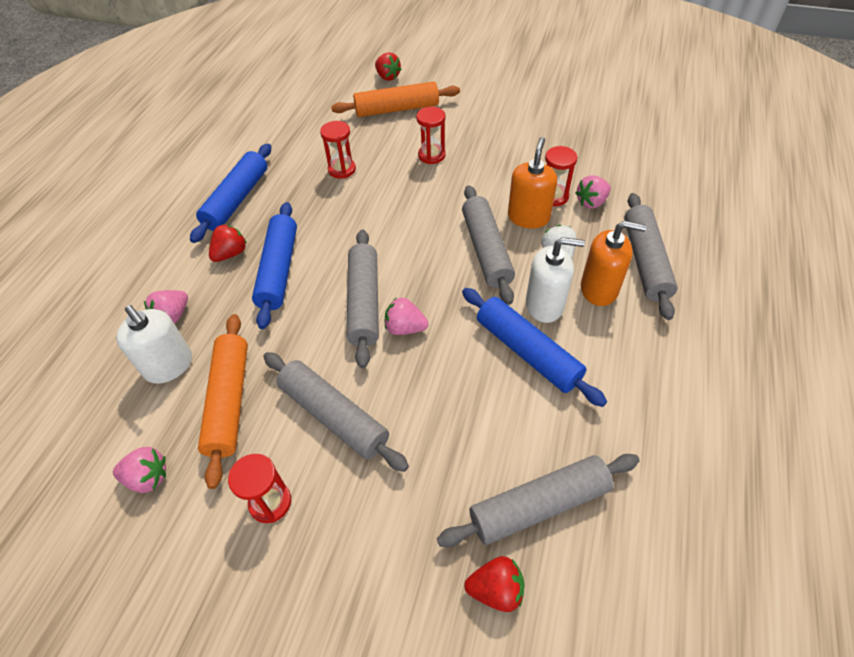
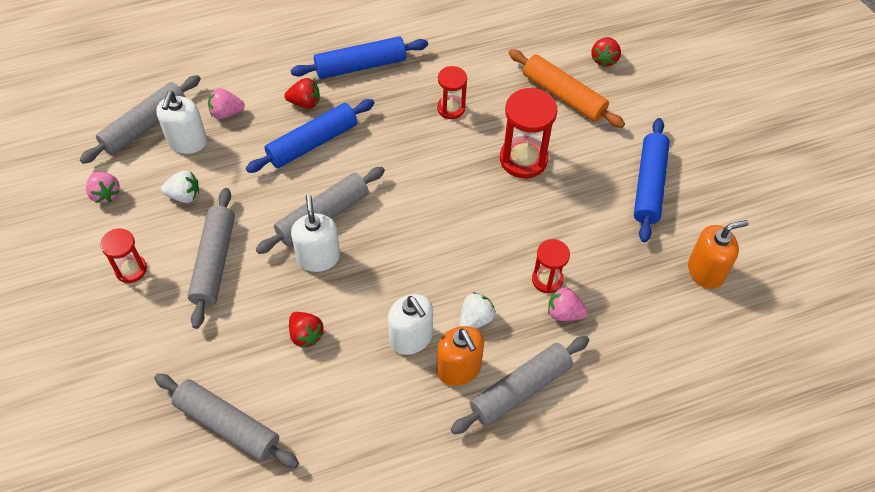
camera: 50 degrees right, 5 degrees up
orange rolling pin [198,314,248,489] -> white strawberry [161,170,199,203]
pink strawberry [385,297,429,335] -> white soap dispenser [291,194,340,272]
red hourglass [416,107,446,164] -> red hourglass [500,87,557,178], size x1.66
grey rolling pin [462,185,515,305] -> grey rolling pin moved to [80,75,201,164]
blue rolling pin [462,288,607,407] -> blue rolling pin moved to [634,118,670,242]
red strawberry [464,556,524,612] -> red strawberry moved to [289,312,324,348]
orange soap dispenser [508,137,557,228] -> orange soap dispenser moved to [688,220,749,289]

